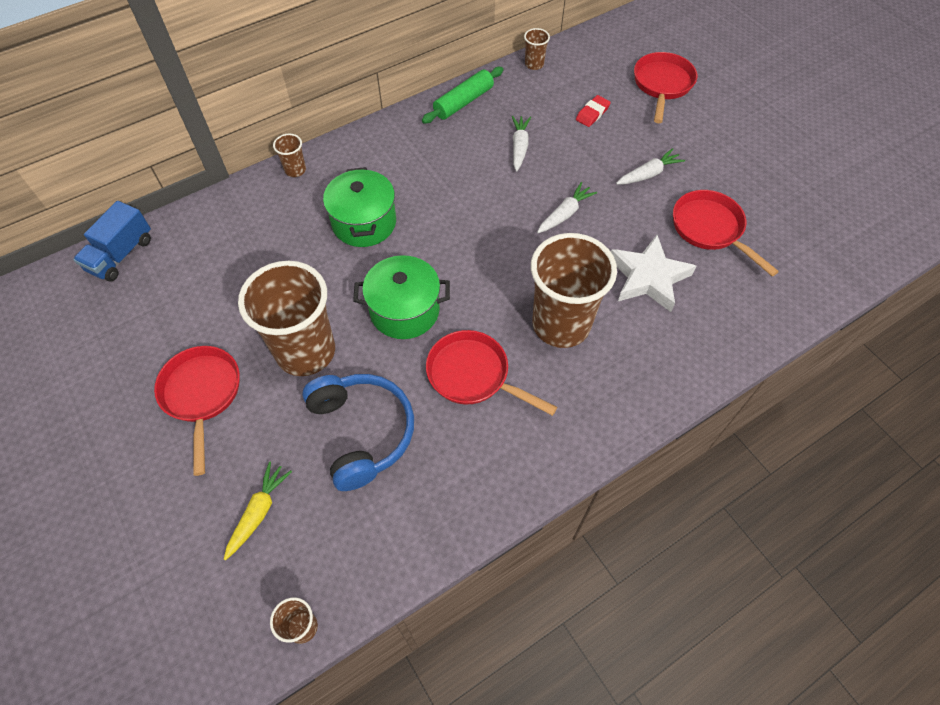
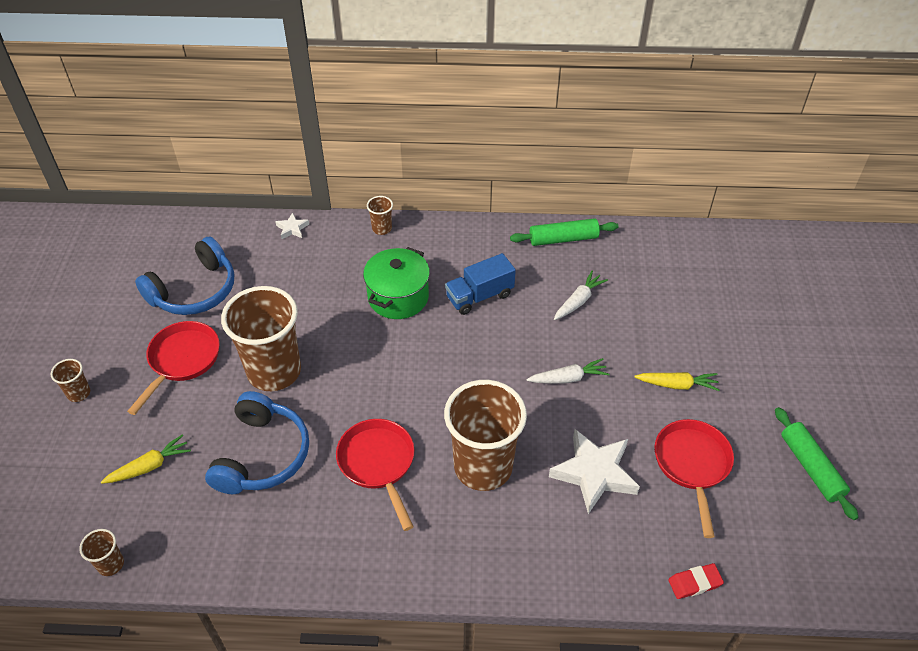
camera: 35 degrees right, 10 degrees down
blue truck [73,201,151,281] -> blue truck moved to [445,253,516,315]
green pot [353,255,450,339] -> none
brown cup [524,28,550,70] -> brown cup moved to [50,359,90,402]
red eraser [576,95,611,127] -> red eraser moved to [668,563,724,599]
white carrot [616,148,685,185] -> yellow carrot [634,372,720,391]
red pan [634,52,697,123] -> none
none -> blue headphones [135,236,234,315]
none -> white star [275,213,309,239]
none -> green rolling pin [775,407,858,520]

